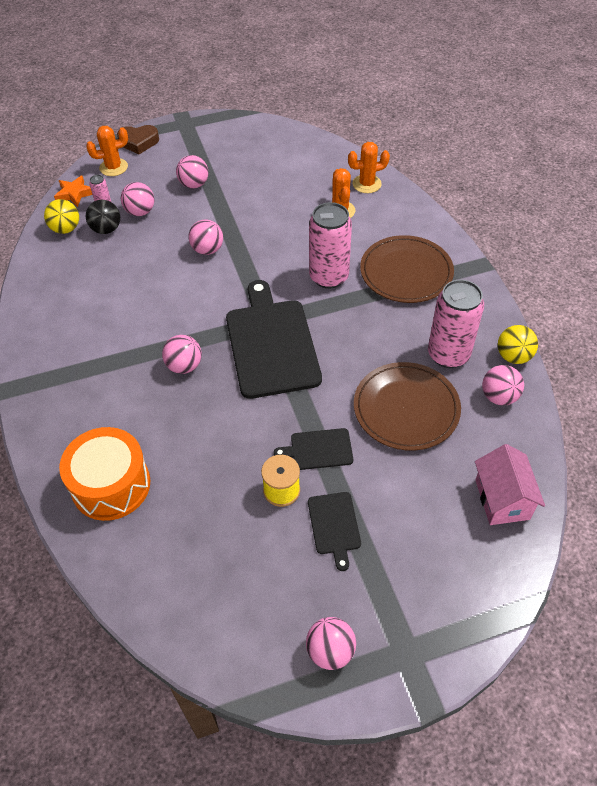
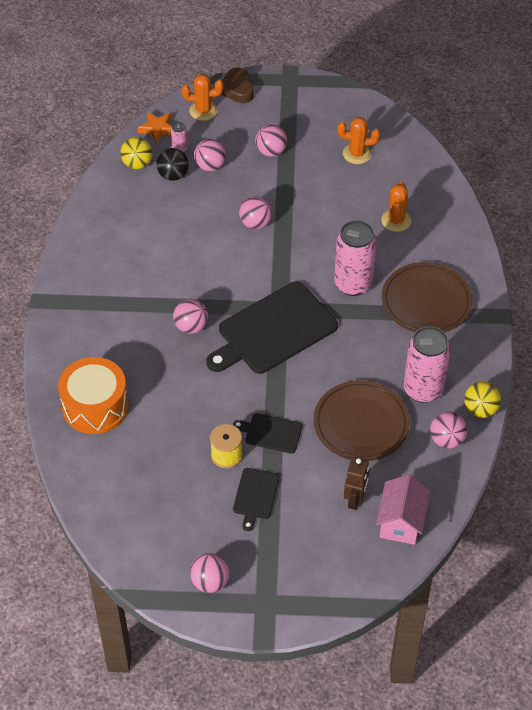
camera: 20 degrees right, 0 degrees up
brown heart [117,125,159,154] -> brown heart turned 60 degrees clockwise [221,67,254,103]
black cutting board [226,280,322,399] -> black cutting board turned 135 degrees counterclockwise [206,281,338,374]
orange cactus [348,142,390,193] -> orange cactus moved to [337,117,380,164]
none -> brown robot [344,457,370,510]

